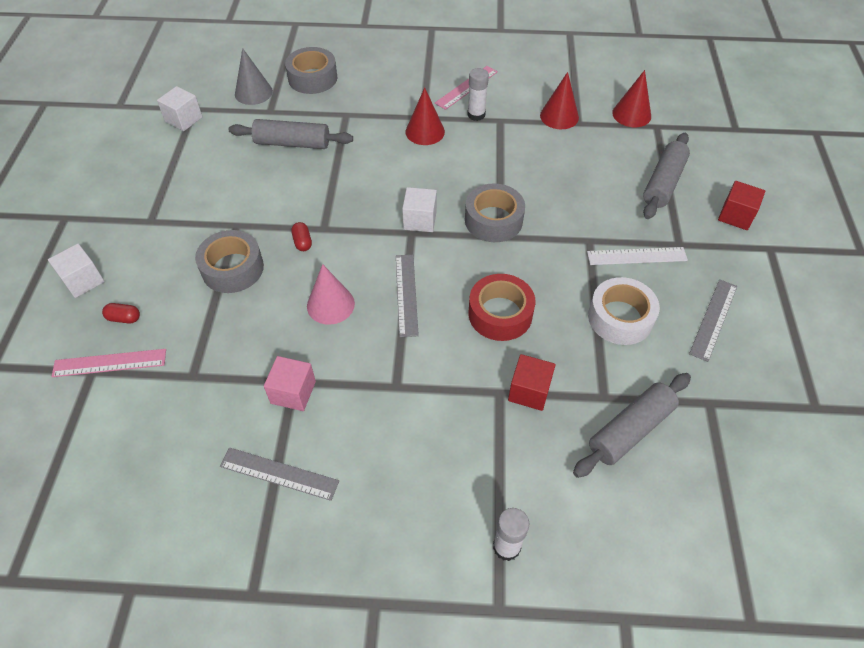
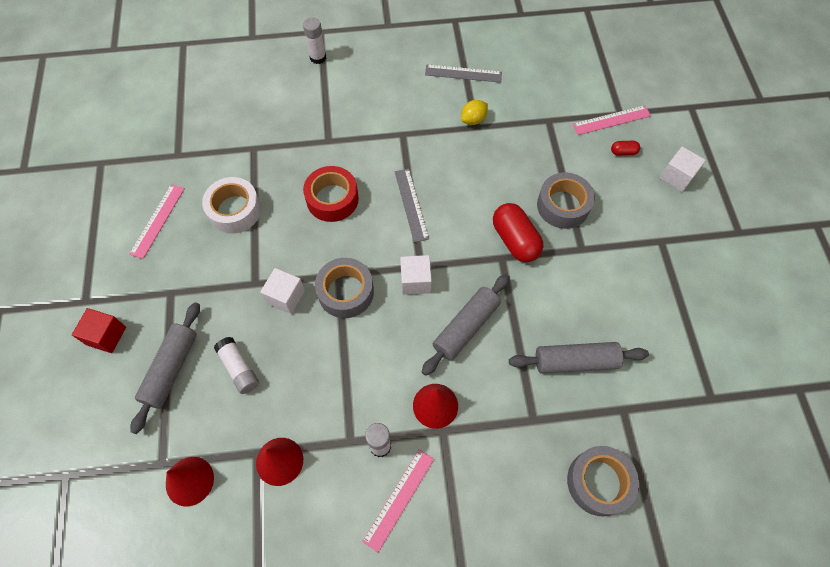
camera: 170 degrees right, 10 degrees up
white cube [157,86,203,131] -> white cube moved to [260,268,305,314]
grey cone [235,48,273,105] -> none
pink cube [264,356,316,411] -> yellow lemon [461,100,488,125]
red capsule [291,222,312,251] -> red capsule [493,203,543,262], size x2.14
pink cone [307,264,355,325] -> none
red cube [508,354,556,411] -> none
grey rolling pin [573,373,691,478] -> grey rolling pin moved to [422,274,510,376]
white ruler [587,247,688,265] -> none
grey ruler [689,279,737,362] -> pink ruler [129,184,185,259]
none -> white glue stick [214,337,259,394]

